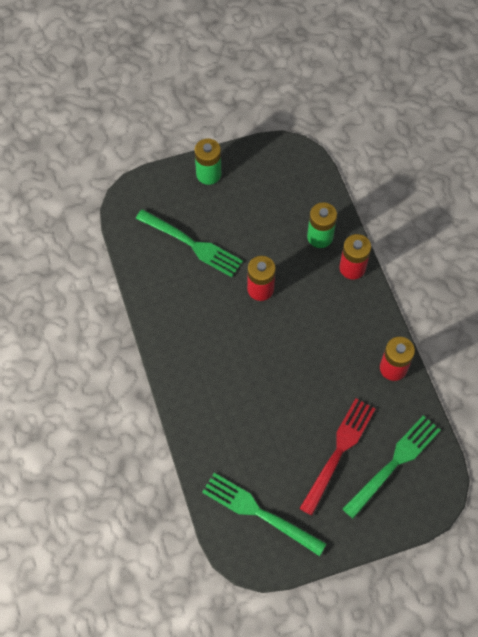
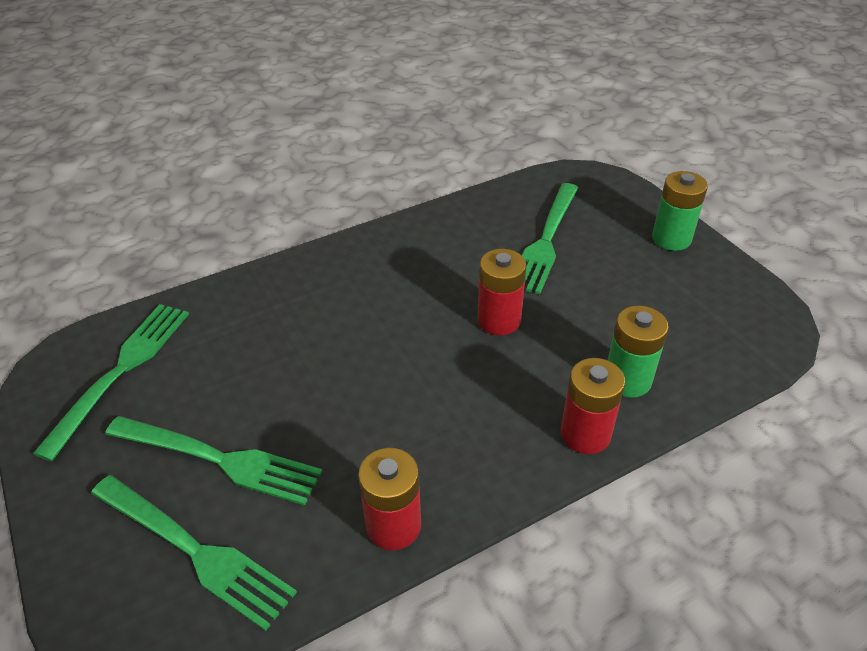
camera: 80 degrees right, 20 degrees down
red fork [299,398,375,516] -> green fork [105,416,323,506]

